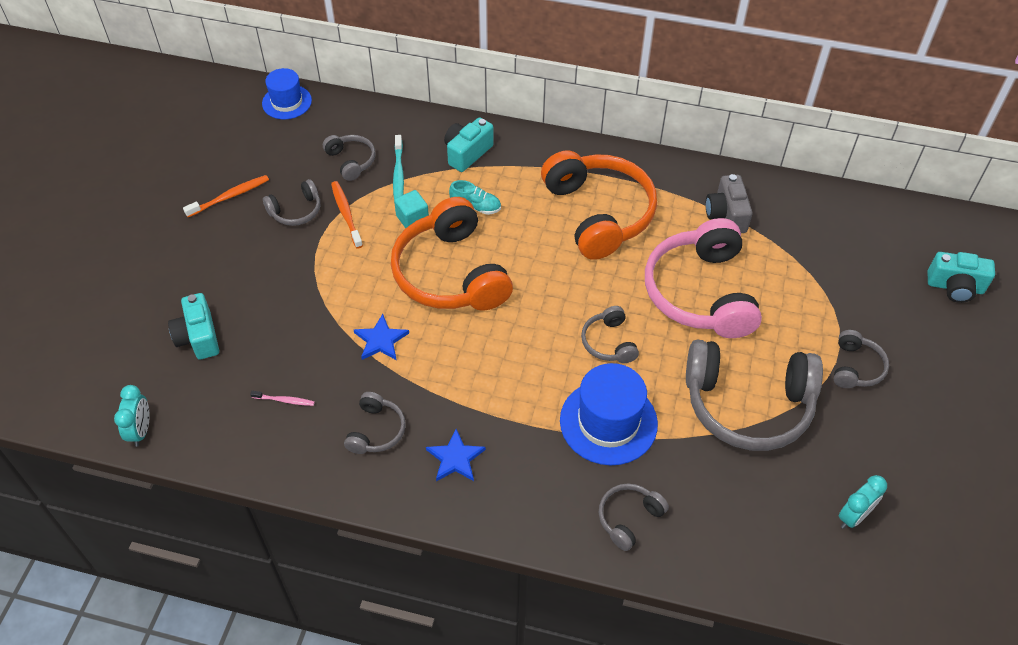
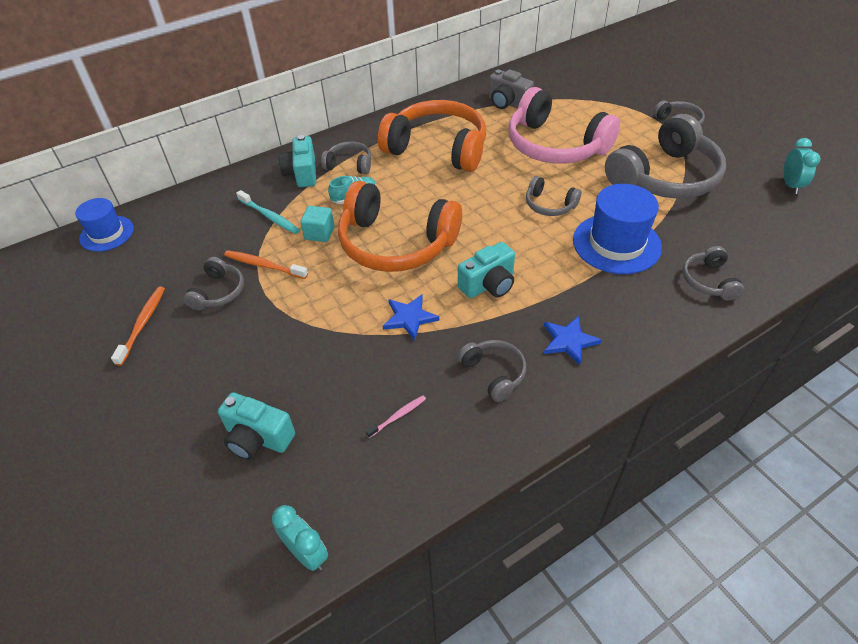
camera: 45 degrees left, 5 degrees down
grey headphones [323,135,376,181] -> grey headphones moved to [321,141,371,174]
turquoise camera [928,252,995,303] -> turquoise camera moved to [458,242,515,298]

